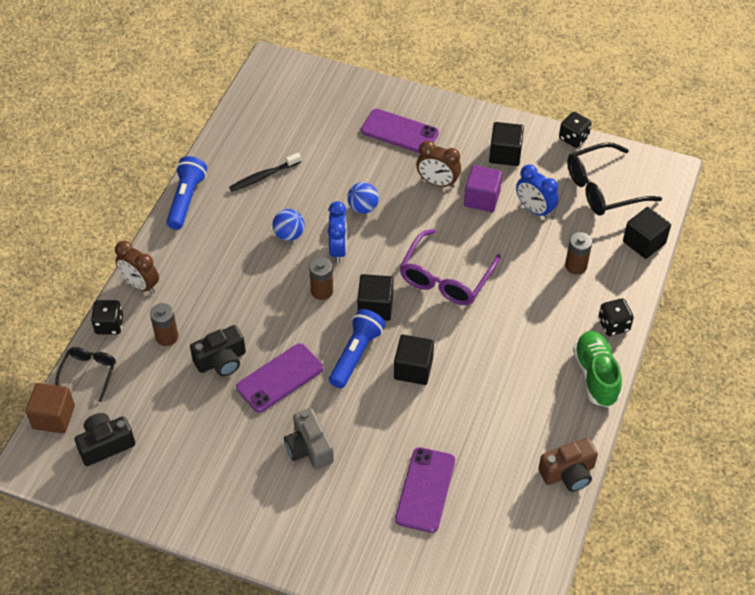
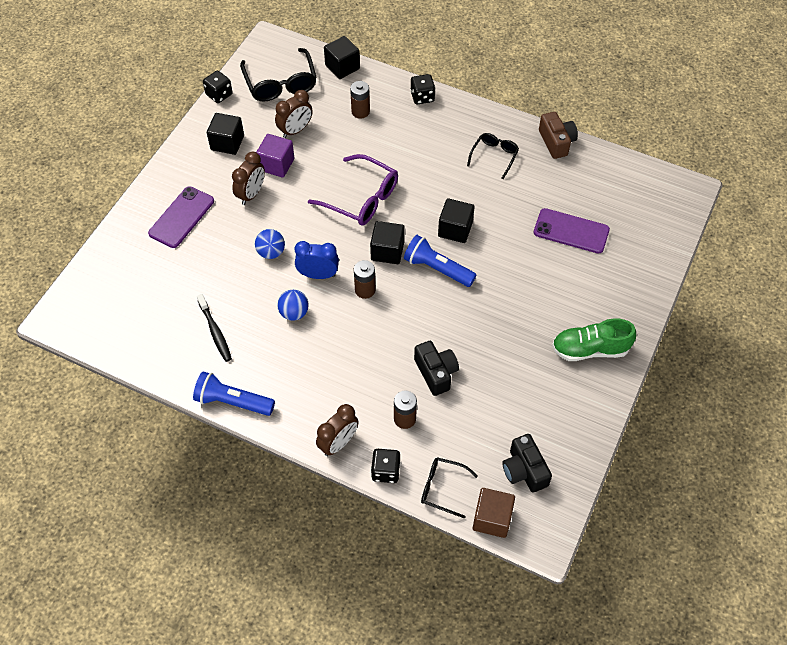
camera: 85 degrees left, 5 degrees up
purple phone [236,343,323,412] -> none
grey camera [284,408,334,470] -> none
blue clock [516,165,559,219] -> brown clock [275,90,313,138]
green shoe [573,331,622,407] -> green shoe moved to [552,318,636,361]
none -> black glasses [467,133,519,179]

